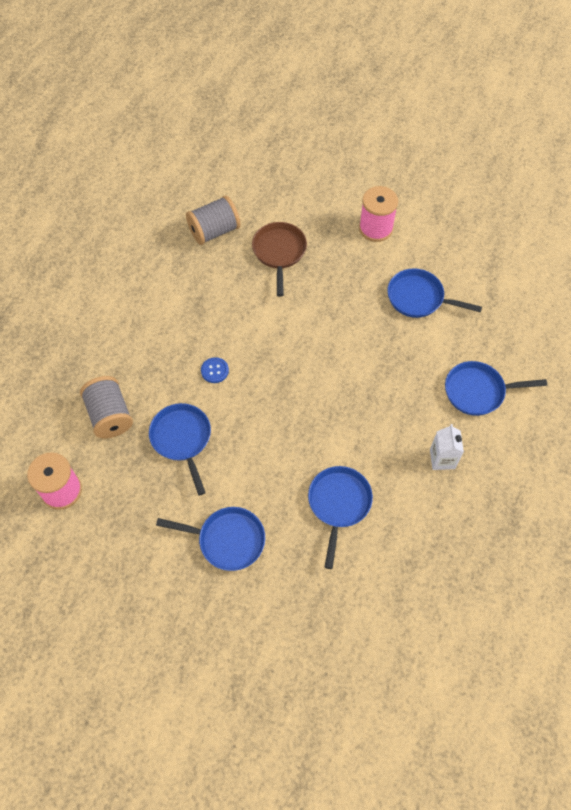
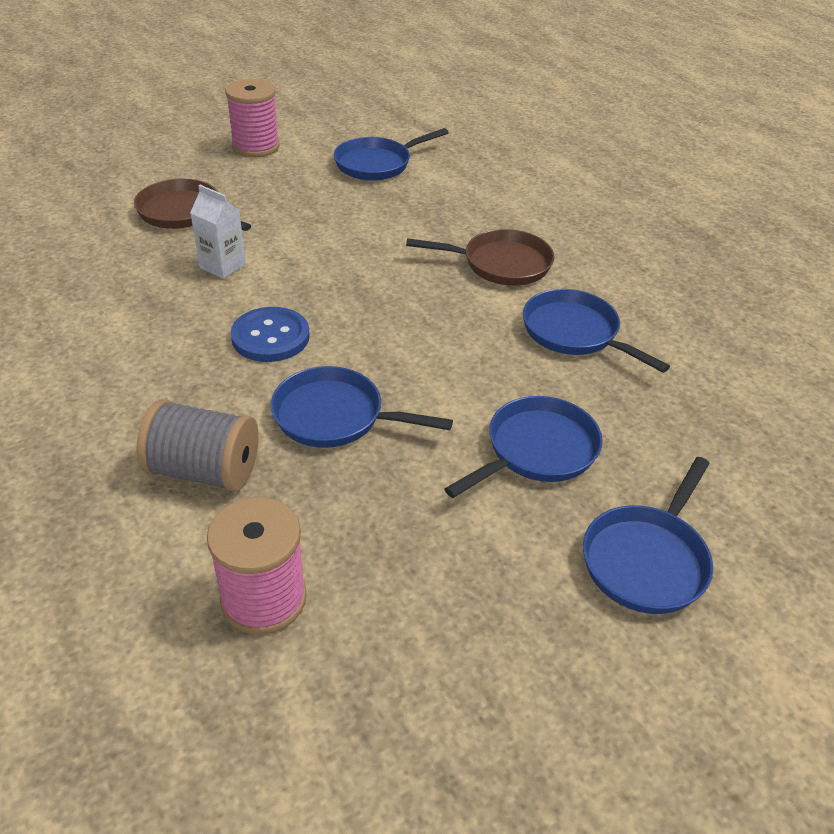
camera: 55 degrees left, 20 degrees down
grey spool [186,196,241,245] -> none
blue button [201,357,229,383] -> blue button [231,307,310,362], size x1.66
white carton [430,424,464,470] -> white carton moved to [190,185,246,279]
blue pan [445,361,547,416] -> blue pan moved to [583,457,713,614]
none -> brown pan [406,229,554,286]

